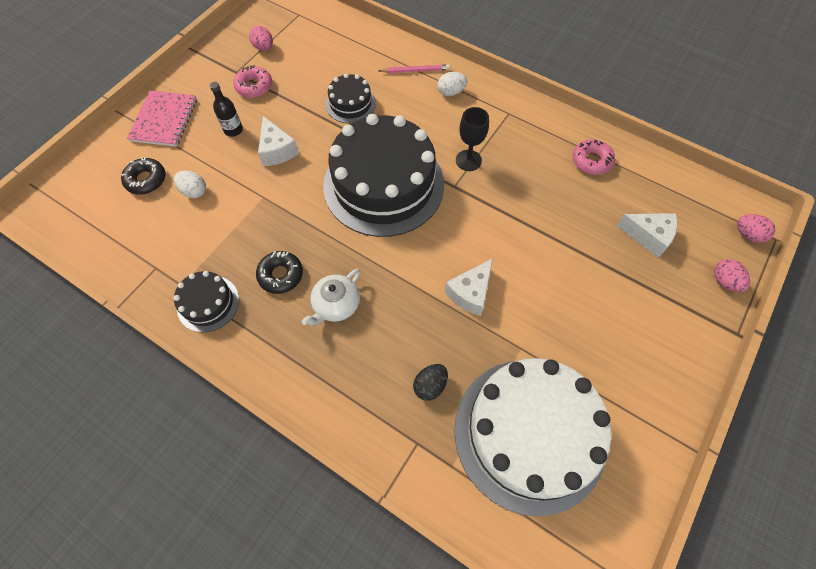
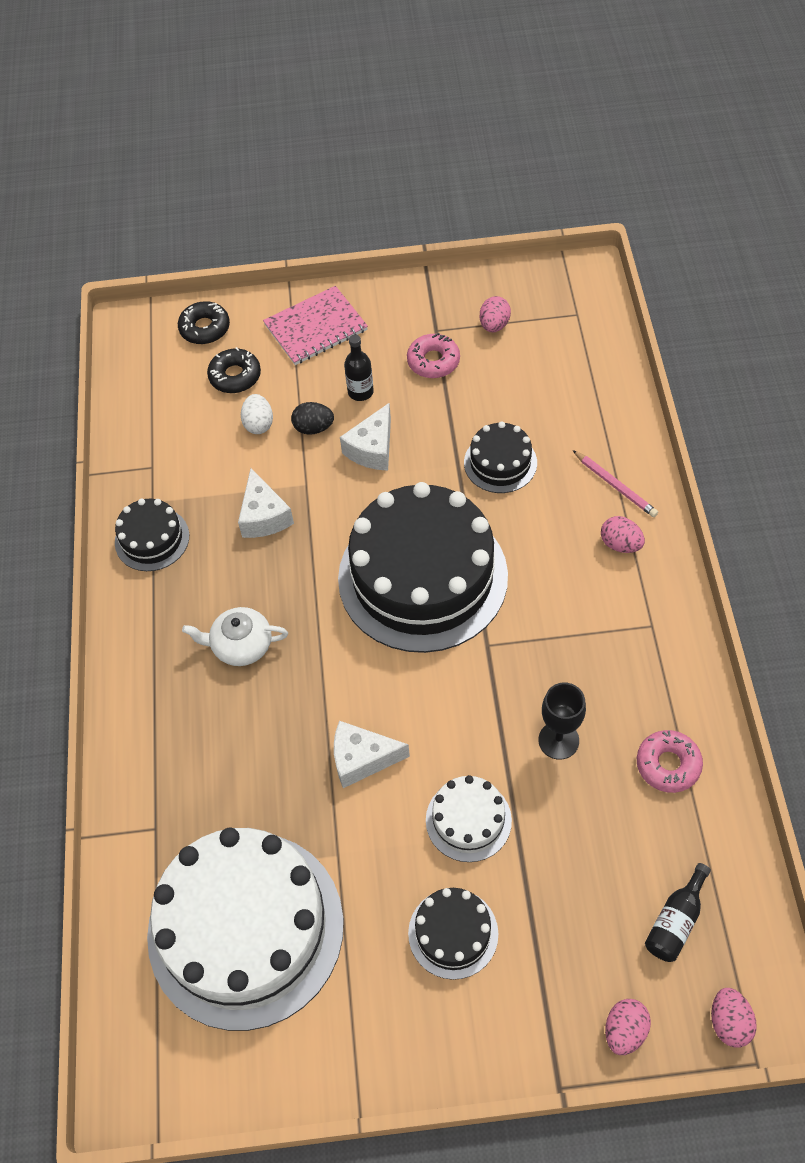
camera: 55 degrees right, 5 degrees down
black donut [256,251,303,294] -> black donut moved to [178,301,230,344]
black egg [413,364,448,401] -> black egg moved to [291,402,334,435]
white egg [437,72,467,96] -> pink egg [601,516,645,553]
black goblet [456,107,489,171] -> black goblet moved to [538,683,586,760]
white cheese [616,213,678,258] -> white cheese moved to [238,468,294,538]
none -> black cake [408,888,498,980]
none -> white cake [426,775,512,862]
none -> black bottle [645,863,711,962]

